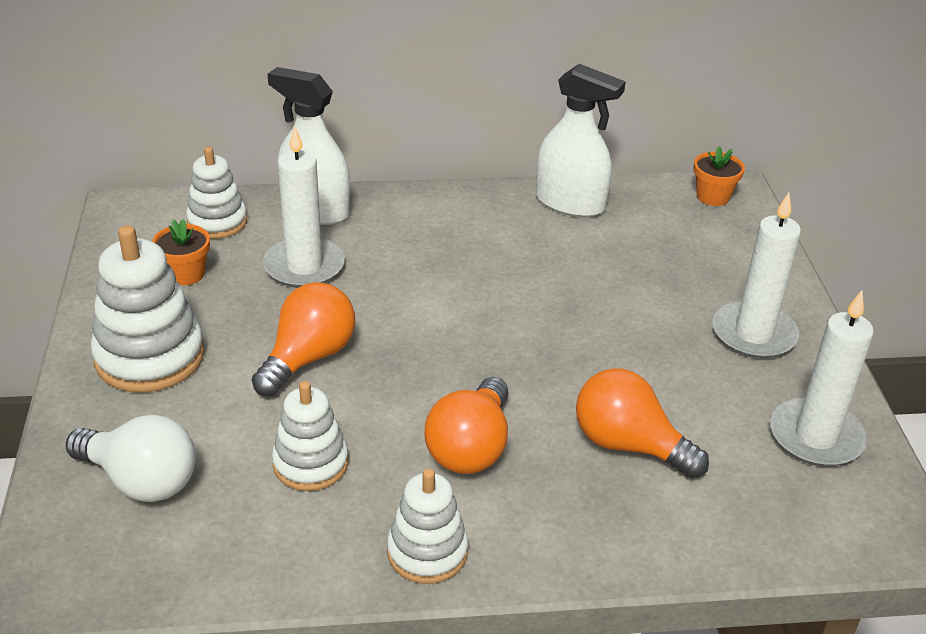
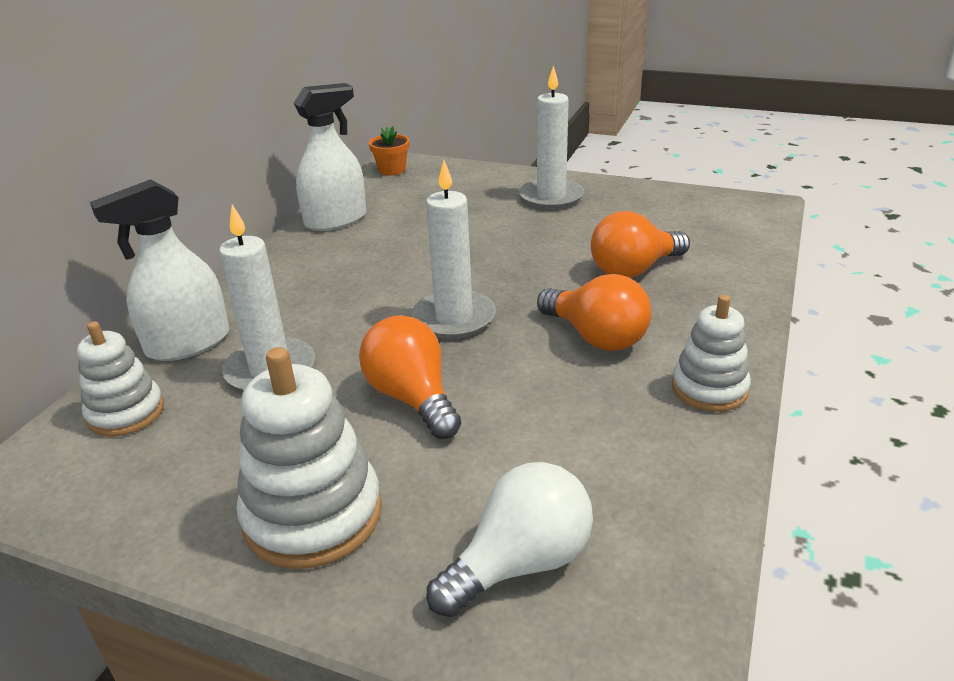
camera: 60 degrees left, 5 degrees down
orange flower pot [152,219,210,285] -> none
white stacking toy [272,381,348,491] -> none
white candle [770,290,874,467] -> white candle moved to [412,161,496,339]

